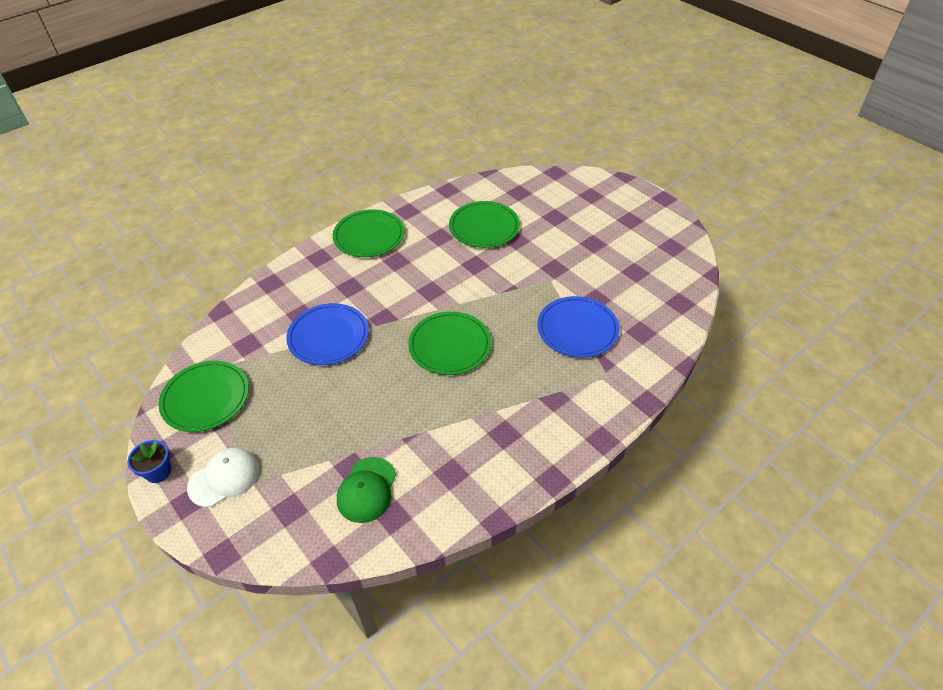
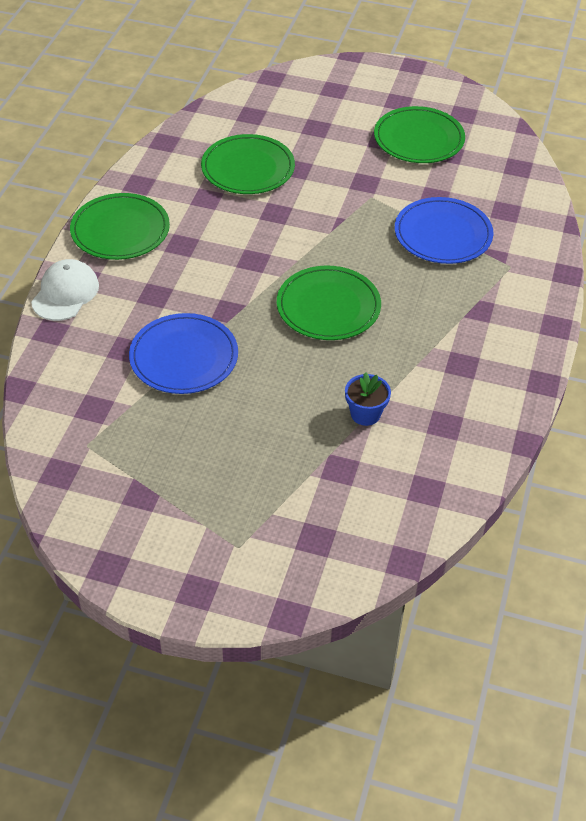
camera: 35 degrees left, 0 degrees up
blue flower pot [127,440,171,483] -> blue flower pot moved to [345,372,391,426]
green plate [158,361,249,432] -> green plate moved to [374,106,465,163]
white cap [187,448,260,507] -> white cap moved to [31,259,99,321]
green cap [337,457,396,523] -> none

